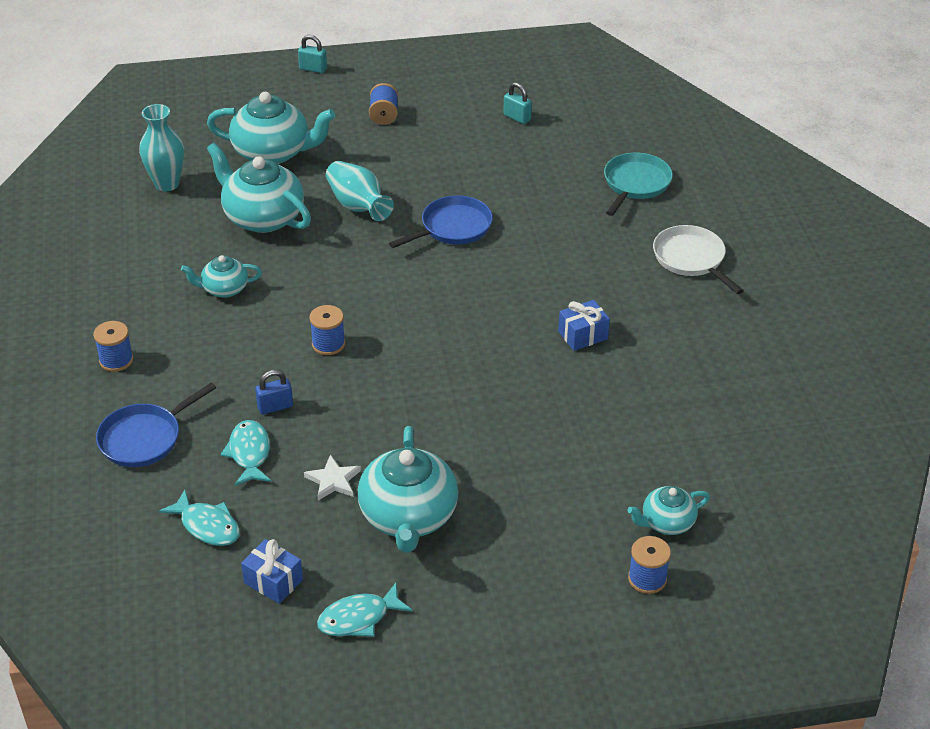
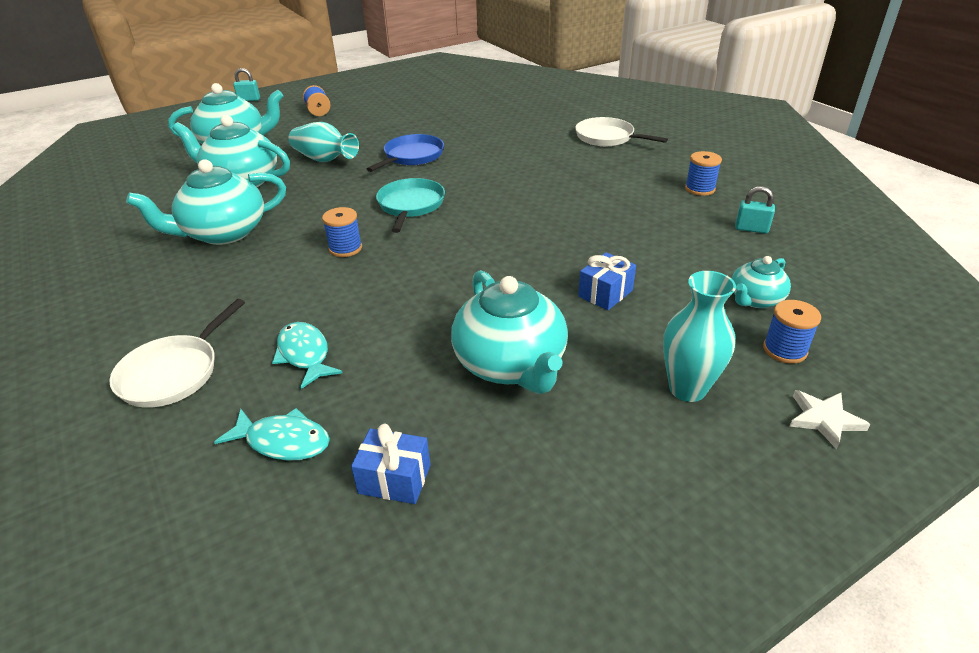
camera: 20 degrees left, 5 degrees down
blue spool [93,321,134,372] -> blue spool moved to [685,151,722,196]
blue pan [96,382,216,467] -> white pan [109,299,245,408]
turquoise vase [139,104,184,191] -> turquoise vase moved to [663,271,736,402]
turquoise teapot [181,255,262,298] -> turquoise teapot [126,159,286,245], size x1.84
blue padlock [255,370,293,415] -> none
white star [304,454,361,501] -> white star moved to [790,390,871,449]
turquoise fish [317,583,412,637] -> none
turquoise padlock [504,82,532,124] -> turquoise padlock moved to [735,186,775,234]
blue gift [558,300,610,351] -> blue gift moved to [578,252,636,310]
turquoise pan [604,153,673,216] -> turquoise pan moved to [376,178,445,233]

